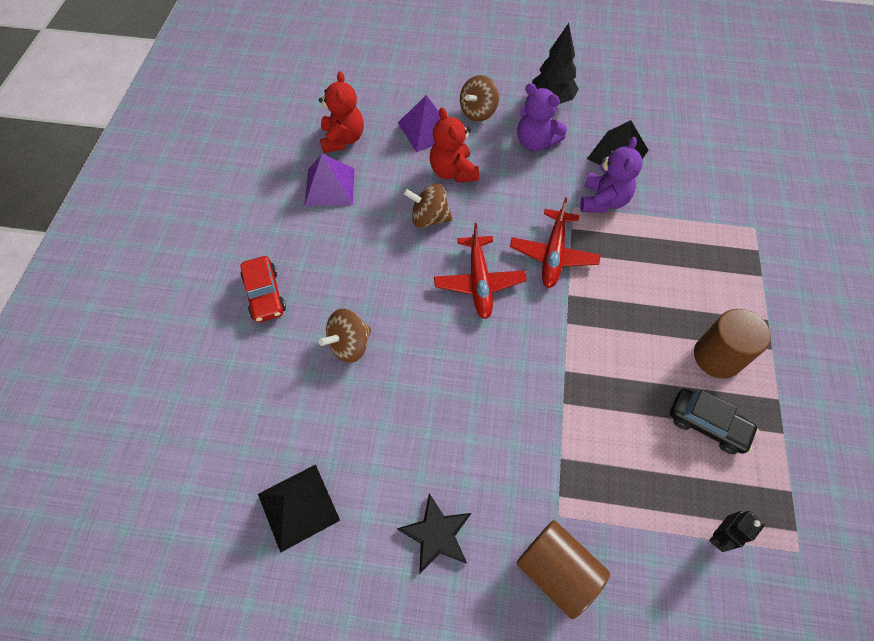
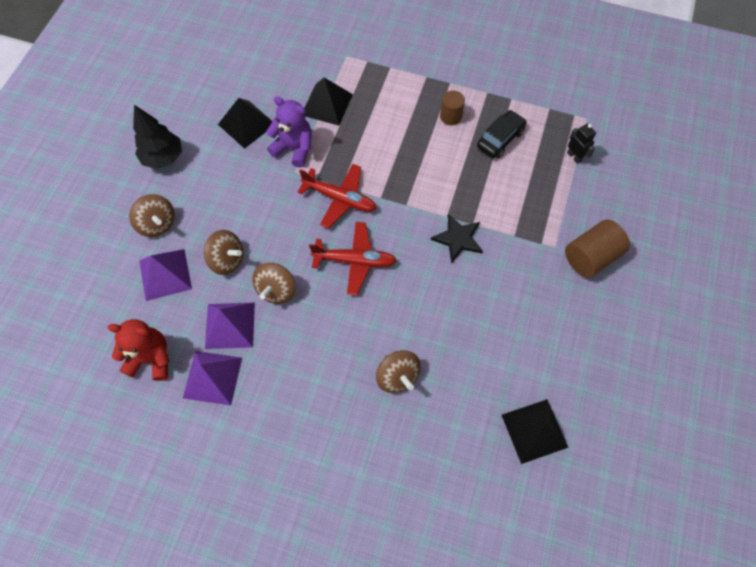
camera: 80 degrees left, 5 degrees up
red car [240,256,286,322] -> none
black star [397,493,471,574] -> black star moved to [431,214,483,263]
red teddy bear [430,107,479,183] -> brown spinning top [203,230,243,275]
purple teddy bear [517,83,567,151] -> none
brown cylinder [694,309,771,378] -> brown cylinder [440,91,465,125], size x0.62
none -> purple pyramid [205,302,255,349]
none -> black pyramid [305,78,353,126]

